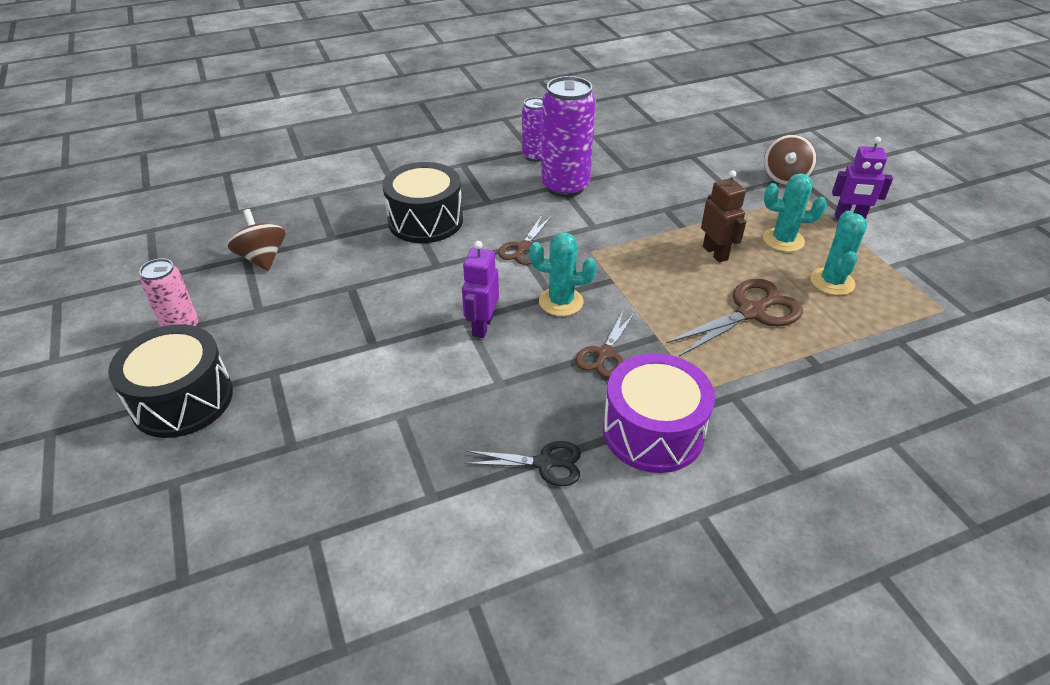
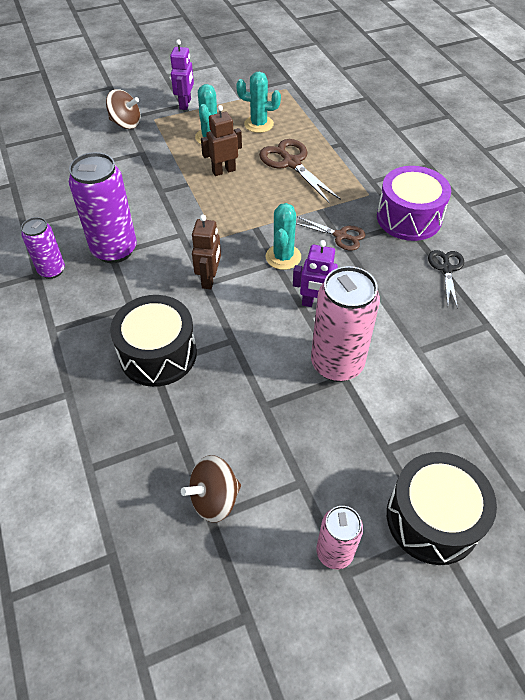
camera: 90 degrees left, 10 degrees up
brown scissors [498,215,552,265] -> brown robot [192,215,221,289]
none -> pink can [311,266,380,382]

